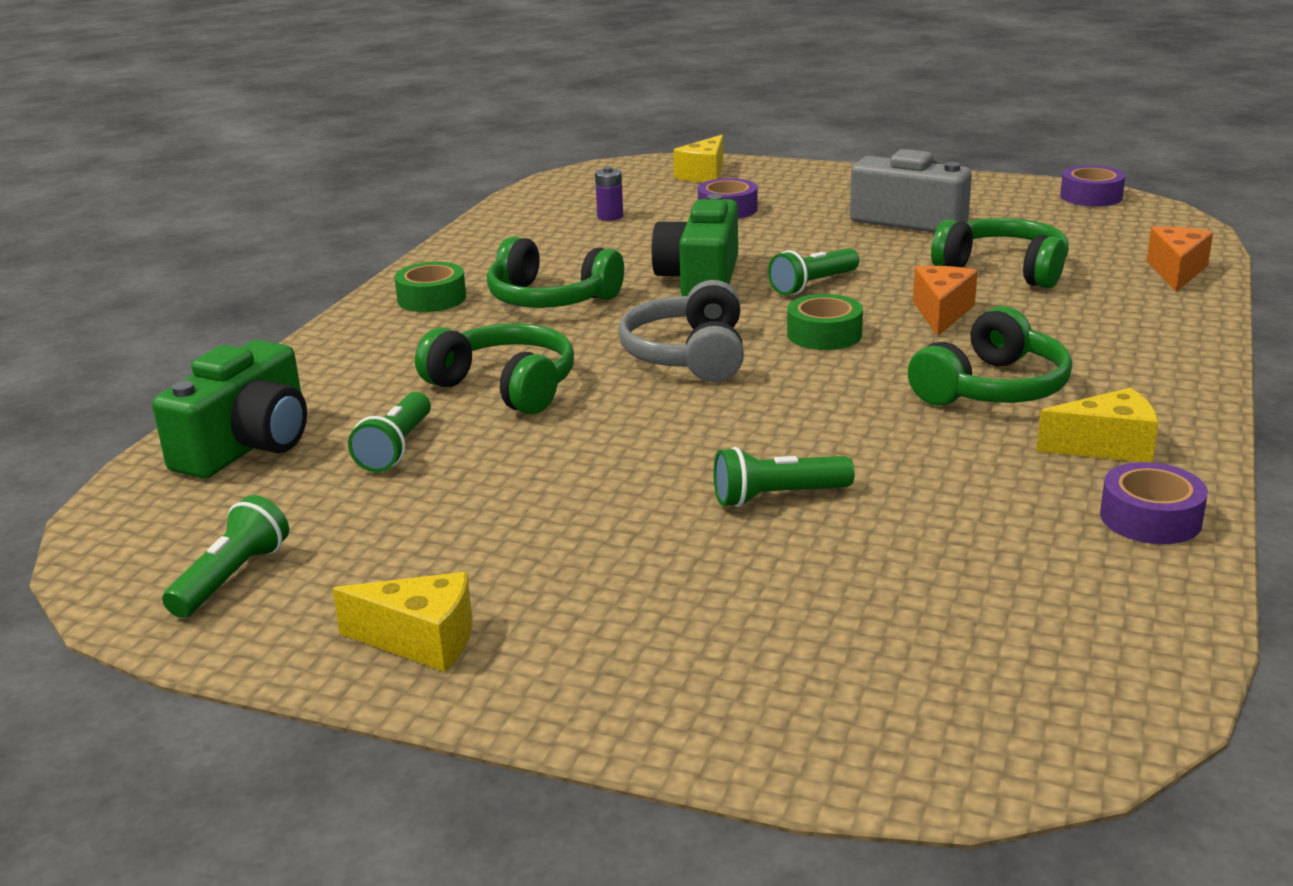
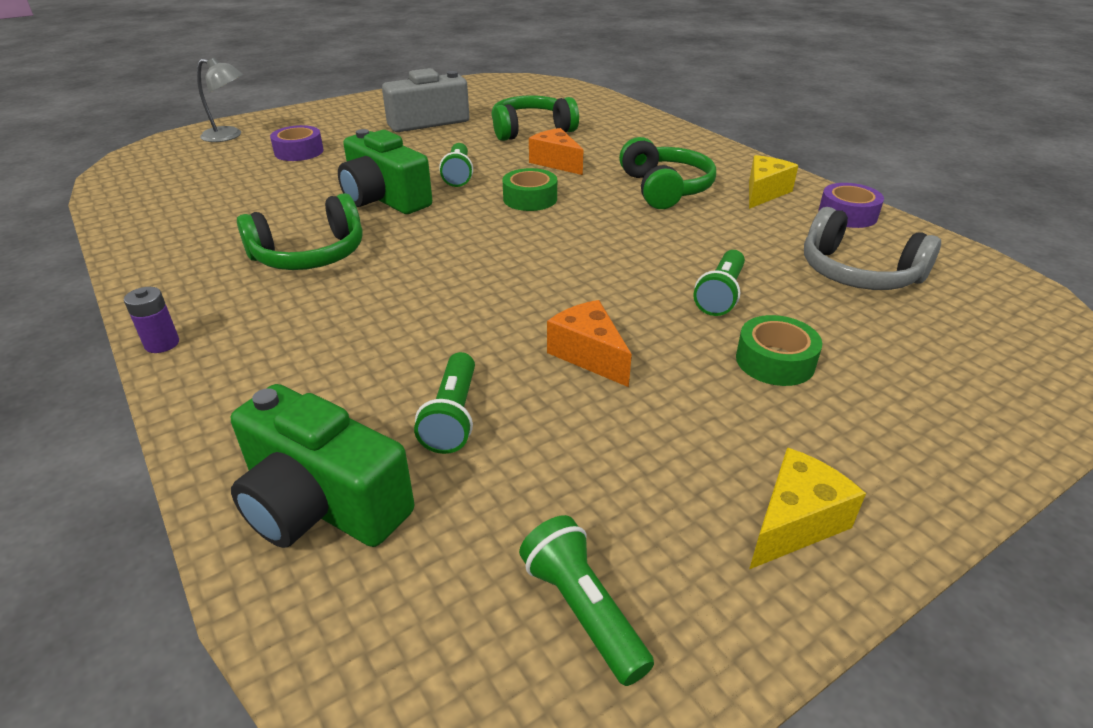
camera: 55 degrees left, 10 degrees up
green camera [152,340,307,479] -> green camera turned 150 degrees clockwise [231,384,414,548]
green flashlight [348,392,431,472] -> green flashlight turned 45 degrees clockwise [414,352,475,454]
green tape [394,262,466,312] -> green tape moved to [736,315,822,386]
green headphones [415,323,574,414] -> none
purple battery [595,167,623,221] -> purple battery moved to [124,287,179,353]
grey headphones [618,280,744,382] -> grey headphones moved to [804,207,941,290]
yellow cheese [673,134,724,182] -> grey lamp [197,57,243,142]
purple tape [1060,165,1125,207] -> none
orange cheese [1147,227,1213,292] -> orange cheese moved to [547,300,632,387]

